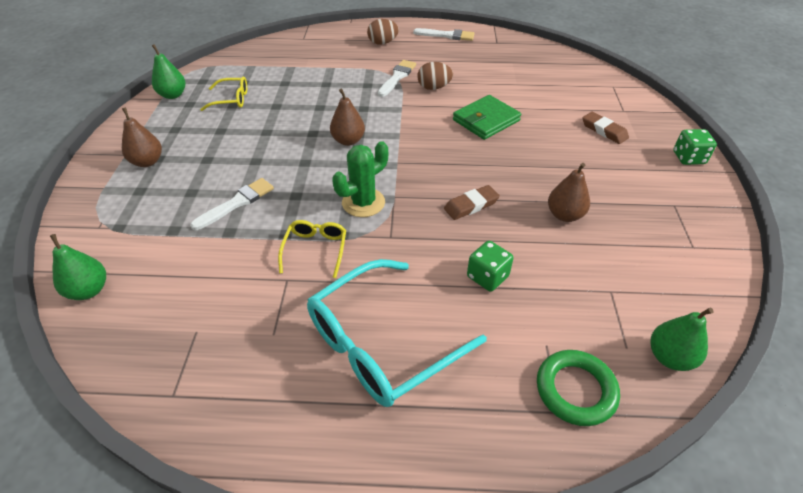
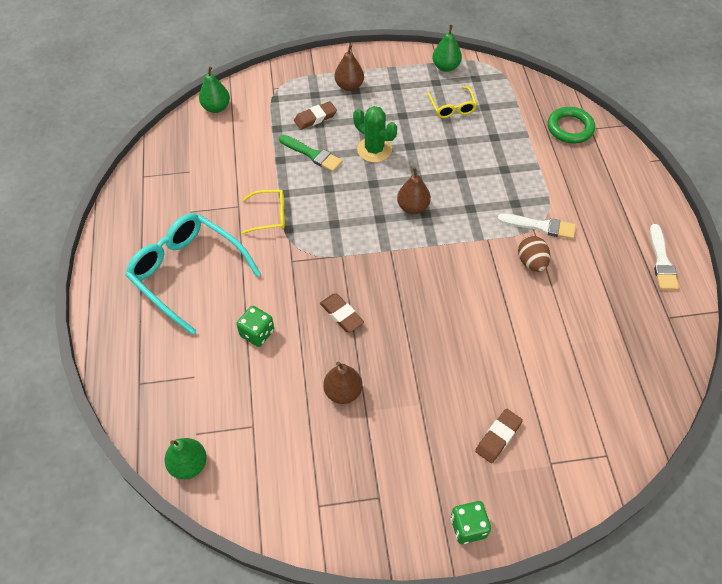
camera: 80 degrees right, 10 degrees up
white brush [190,178,274,230] -> green brush [279,135,343,172]
green cactus [332,141,388,217] -> green cactus moved to [353,106,397,162]
brown egg [367,19,399,45] -> none
green wallet [453,95,521,140] -> none
green ring [537,350,620,426] -> green ring moved to [548,107,595,144]
none -> brown eraser [294,101,337,130]

